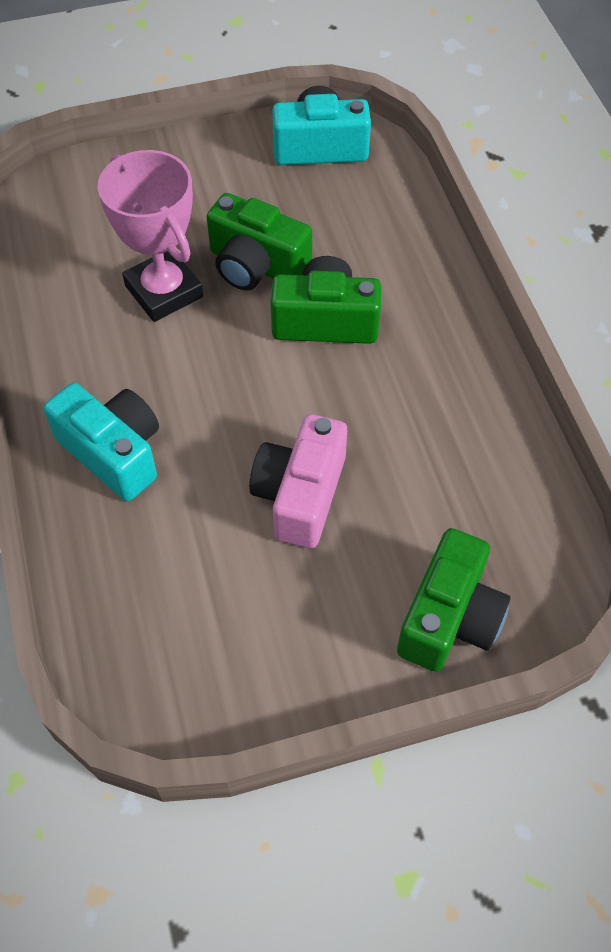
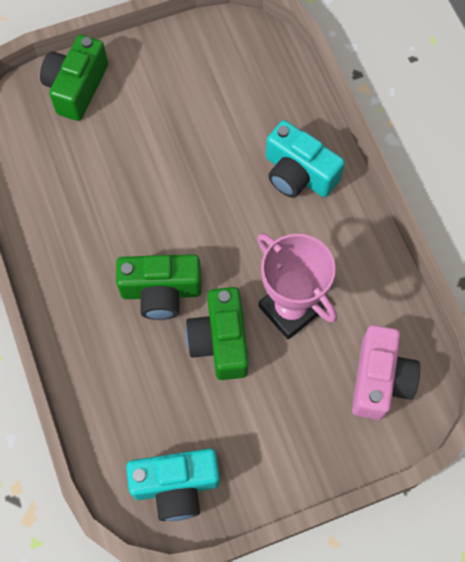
camera: 175 degrees right, 10 degrees up
green camera [207,193,312,290] -> green camera turned 120 degrees counterclockwise [186,287,249,380]
pink camera [249,414,347,548] -> pink camera moved to [352,325,420,420]

